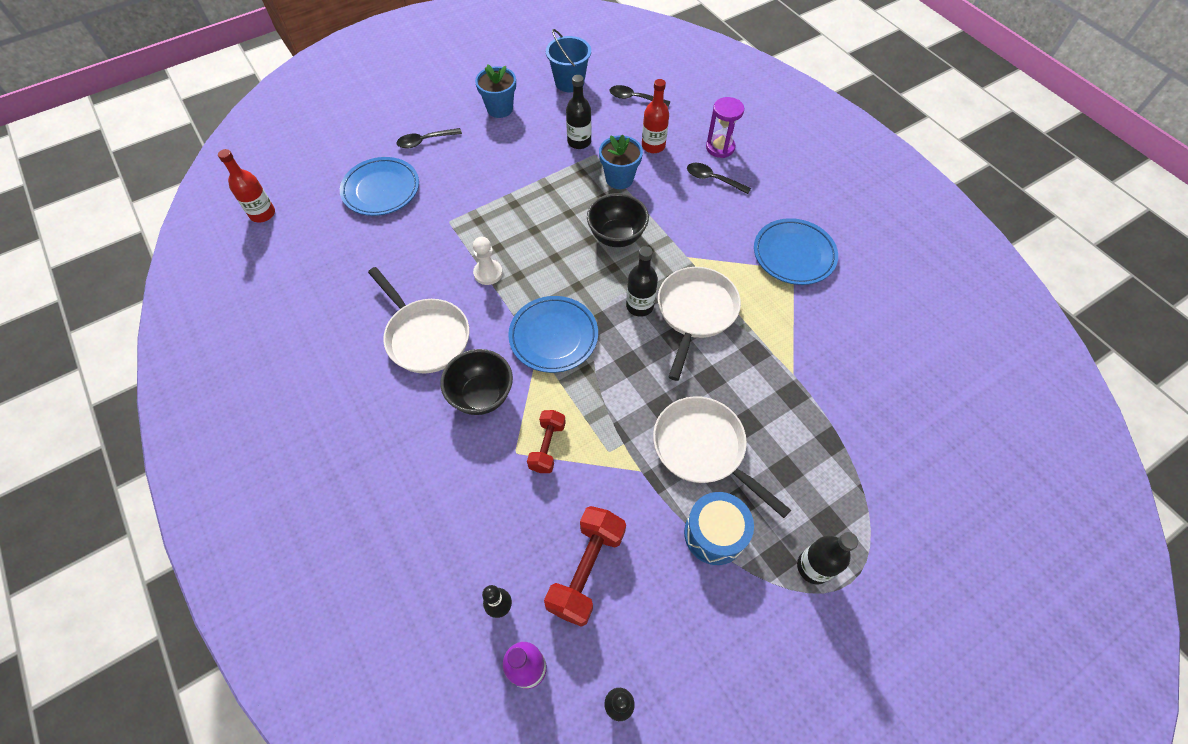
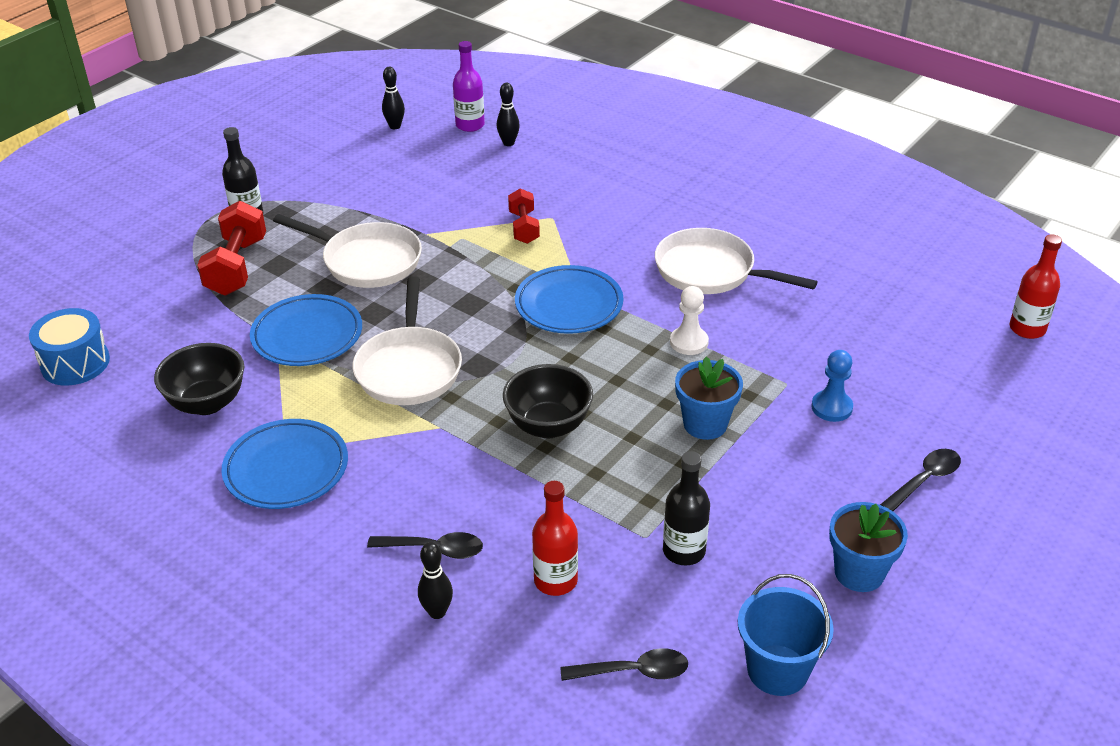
camera: 160 degrees right, 20 degrees down
blue plate [340,157,419,216] -> blue plate moved to [250,294,362,366]
black bowl [441,349,513,415] -> black bowl moved to [154,343,244,415]
red dumbbell [544,506,626,627] -> red dumbbell moved to [197,201,266,296]
blue flower pot [599,134,643,189] -> blue flower pot moved to [675,357,743,440]
black bottle [626,246,658,317] -> none
blue drum [684,492,754,565] -> blue drum moved to [29,308,110,386]
purple hourglass [706,97,744,158] -> black bowling pin [418,542,453,619]
none -> blue pawn [812,350,853,422]

